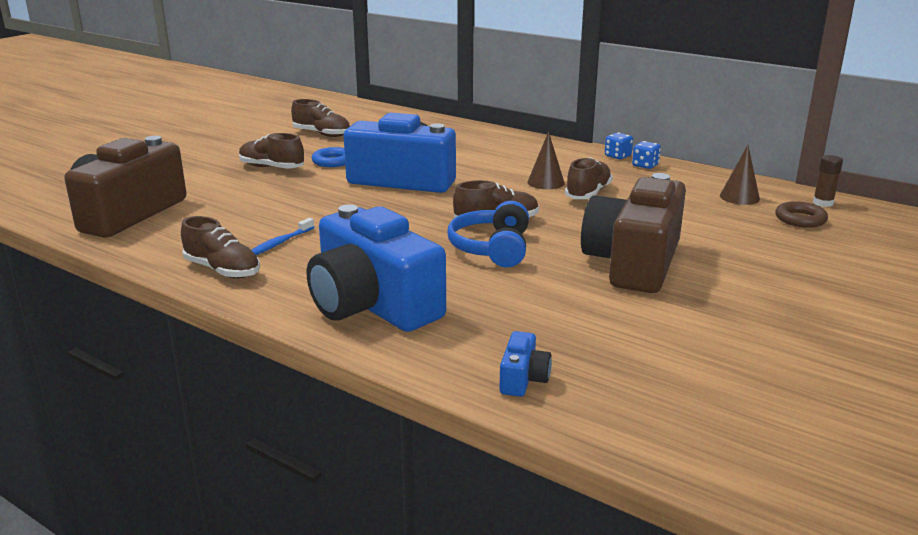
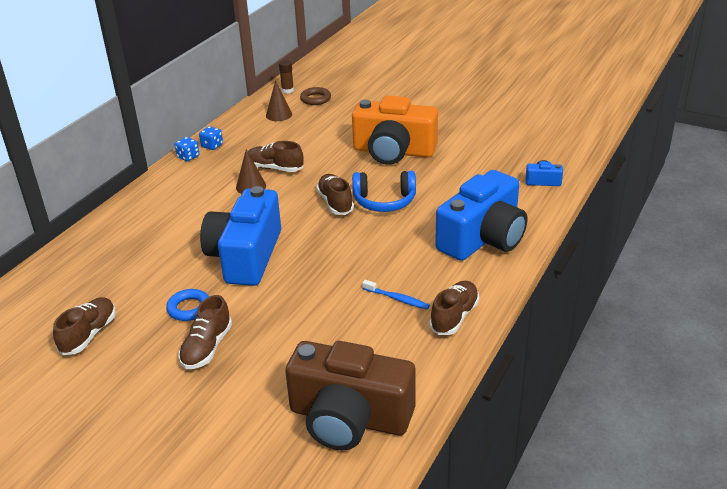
camera: 95 degrees left, 10 degrees up
brown camera [581,173,686,293] -> orange camera [352,96,438,165]

